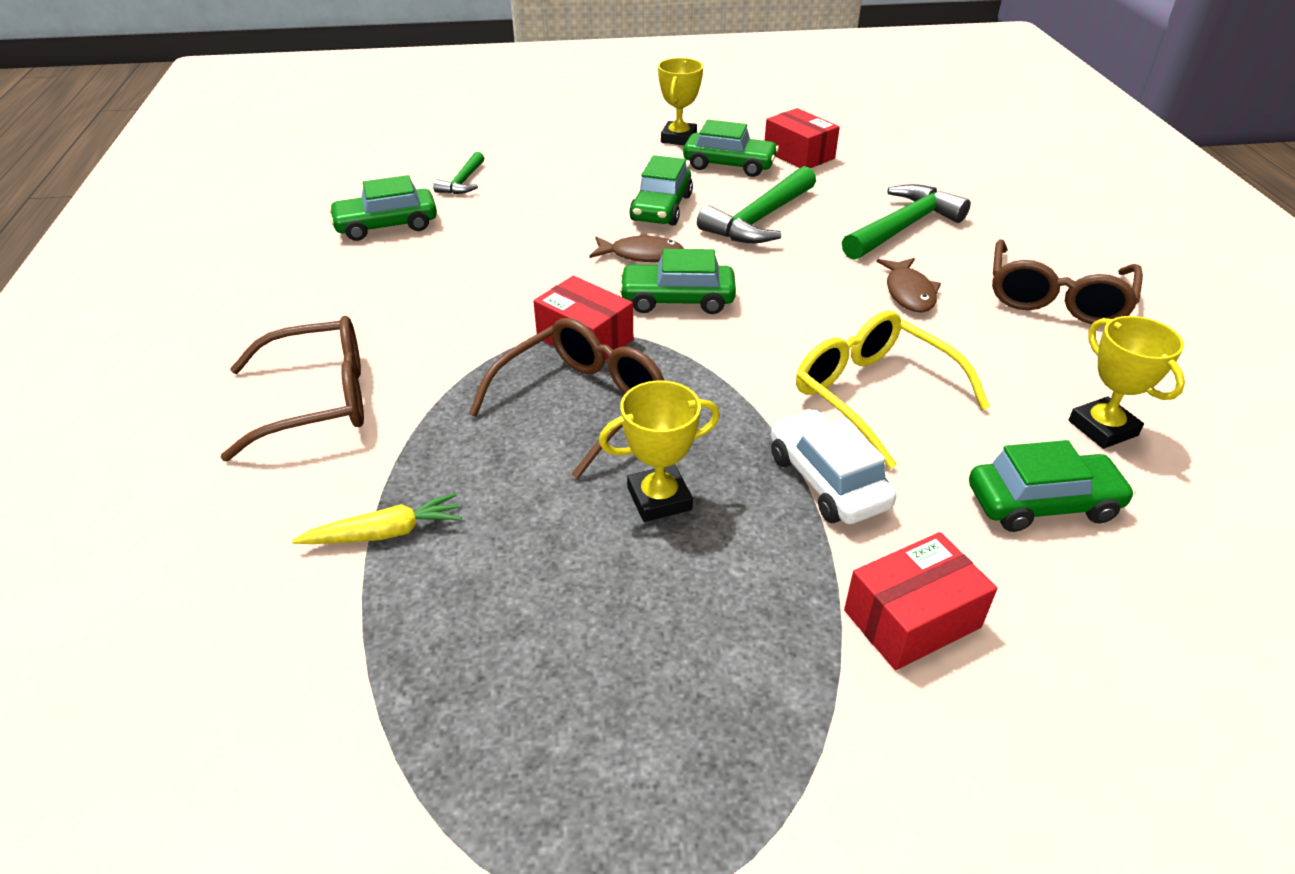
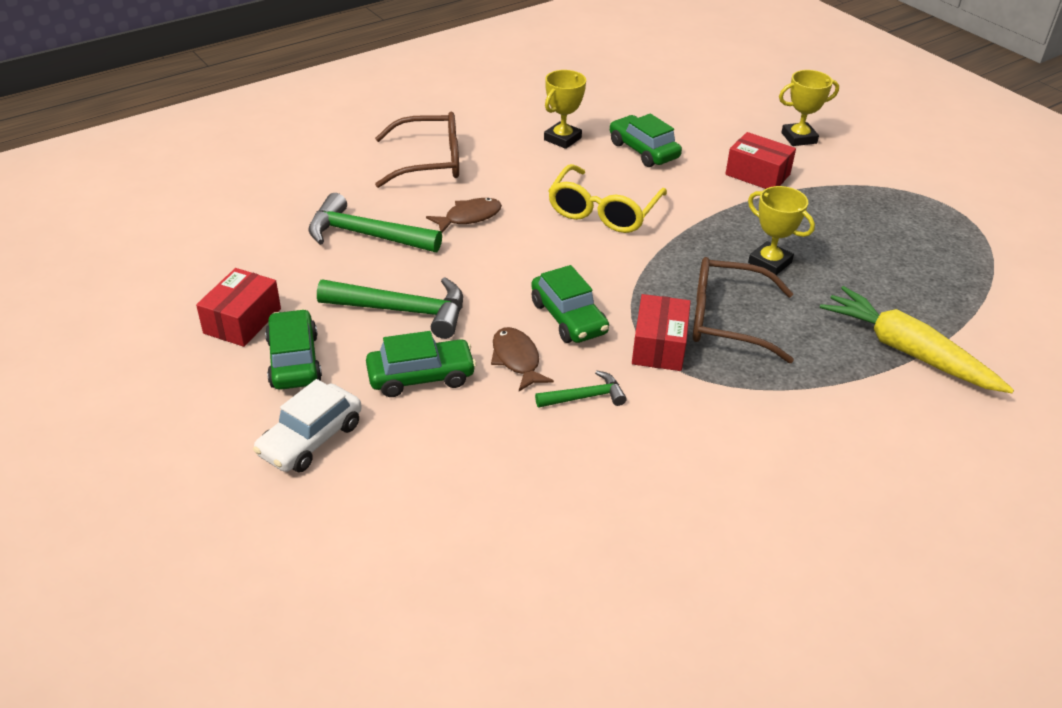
camera: 120 degrees left, 0 degrees up
brown glasses [220,316,364,461] -> none
yellow carrot [292,493,462,544] -> yellow carrot [820,286,1014,393], size x1.86
green car [328,175,437,241] -> none
green hammer [433,152,484,194] -> green hammer moved to [535,371,627,408]
yellow trophy [658,58,703,145] -> yellow trophy moved to [779,70,839,146]
white car [771,409,896,524] -> white car moved to [253,379,362,472]

